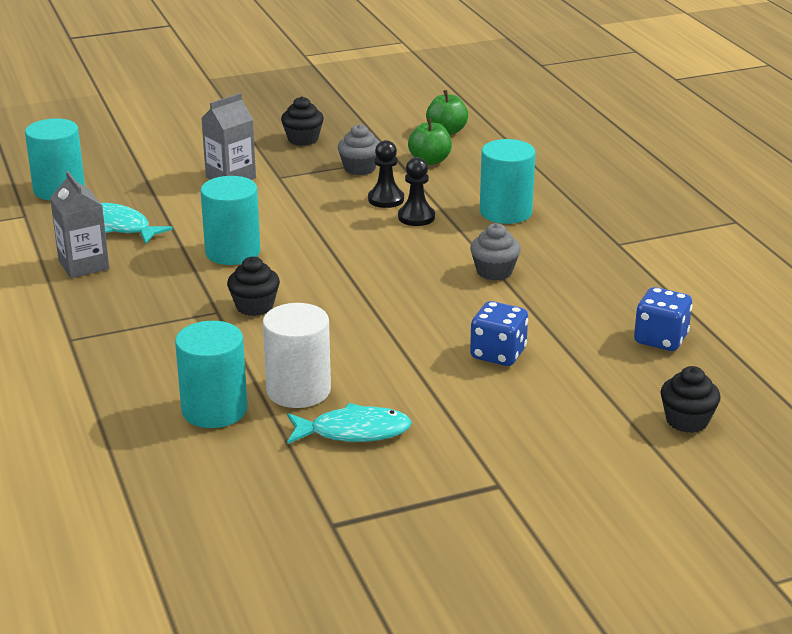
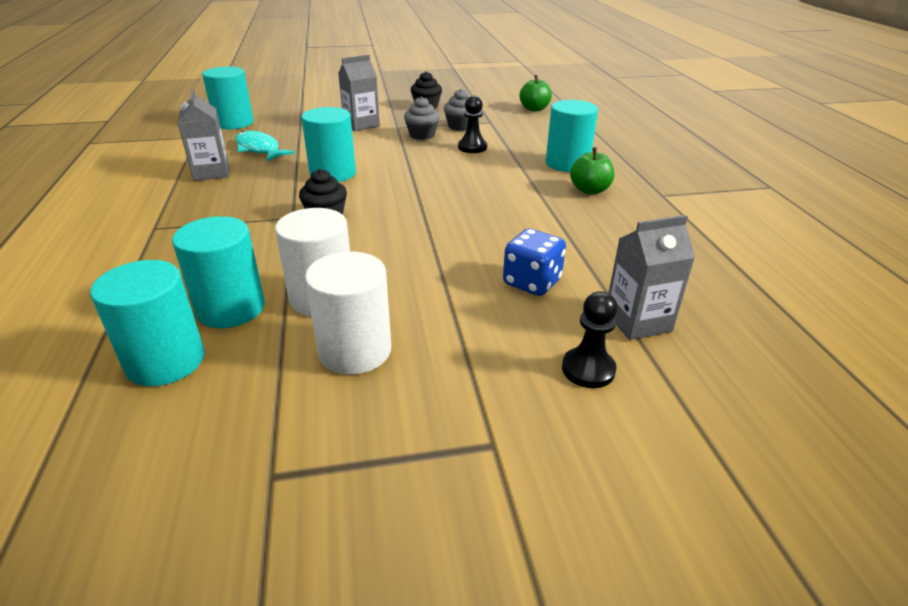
camera: 10 degrees right, 5 degrees up
turquoise fish [287,403,412,444] -> white cylinder [305,251,391,374]
black pawn [398,157,435,226] -> black pawn moved to [562,291,618,388]
green apple [408,118,452,165] -> green apple moved to [570,147,614,195]
grey cupcake [470,223,521,281] -> grey cupcake moved to [404,97,440,140]
blue dice [634,287,692,351] -> none
black cupcake [660,366,721,433] -> none
none -> turquoise cylinder [90,260,205,386]
none -> grey carton [608,215,695,340]

